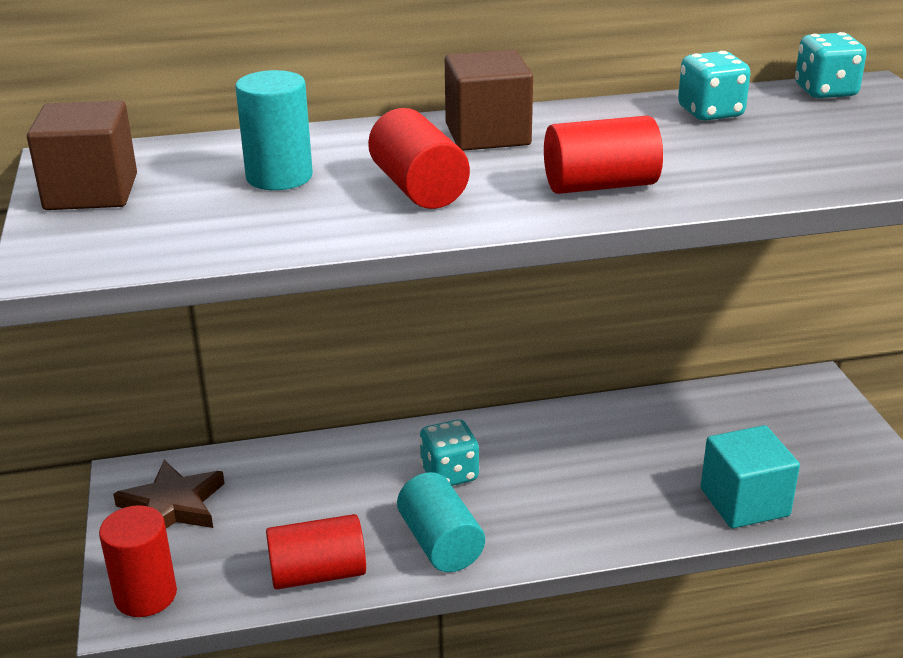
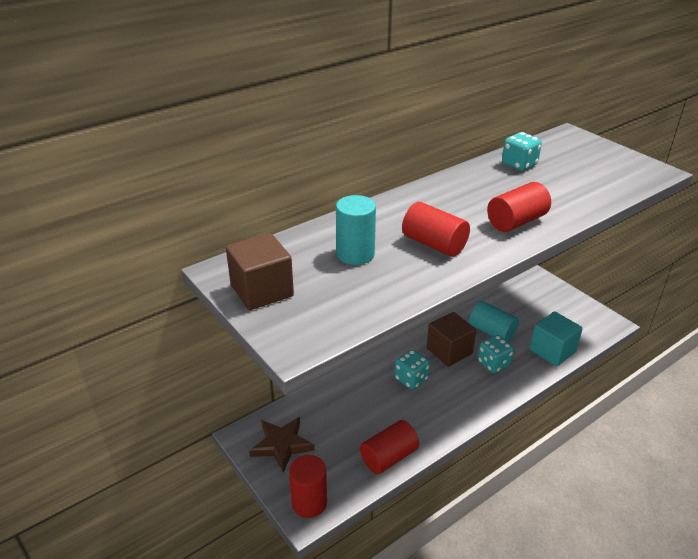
camera: 25 degrees left, 5 degrees up
turquoise cylinder [397,472,485,572] -> turquoise cylinder moved to [469,301,519,342]
brown cube [445,50,533,151] -> brown cube moved to [427,312,476,367]
turquoise dice [795,32,867,98] -> turquoise dice moved to [478,335,514,373]

